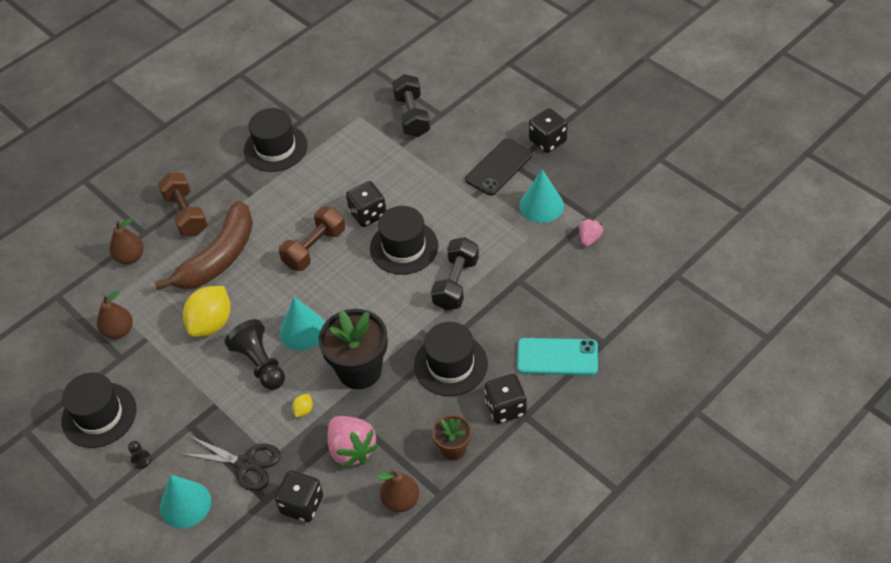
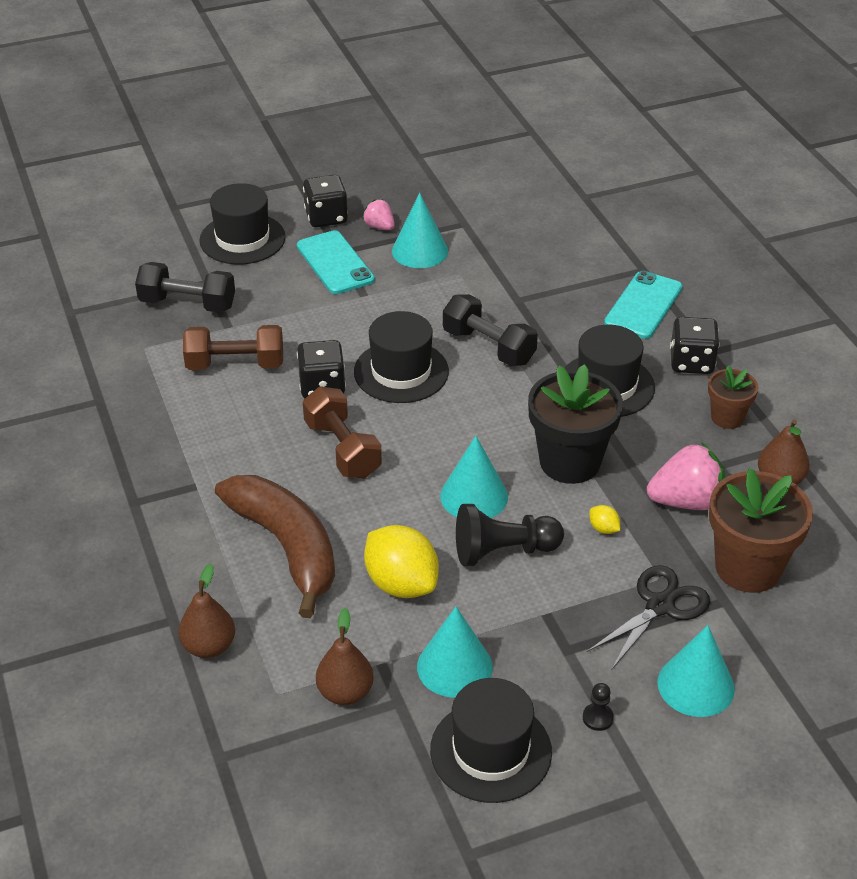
camera: 70 degrees left, 10 degrees down
brown dumbbell [158,173,208,236] -> brown dumbbell moved to [183,325,283,370]
black hat [244,108,307,172] -> black hat moved to [199,183,286,264]
black dice [275,470,323,522] -> brown flower pot [709,468,813,593]
black phone [465,138,533,195] -> turquoise phone [297,230,375,294]
pink strawberry [579,219,603,247] -> pink strawberry moved to [362,199,395,230]
none -> turquoise cone [417,606,493,698]

